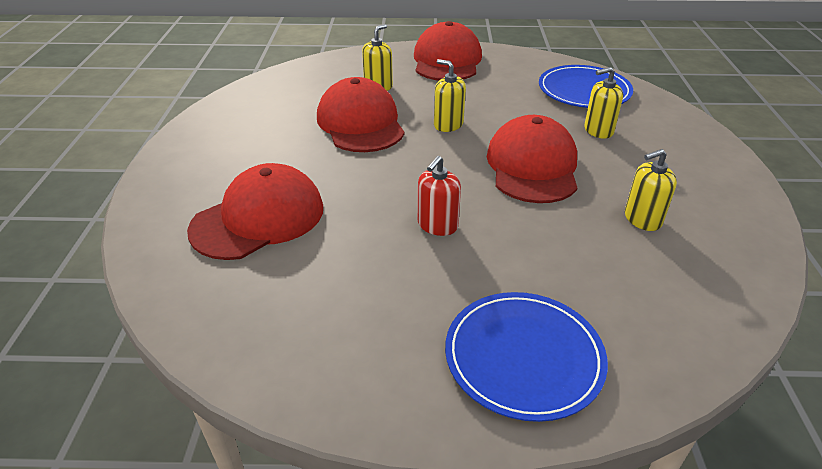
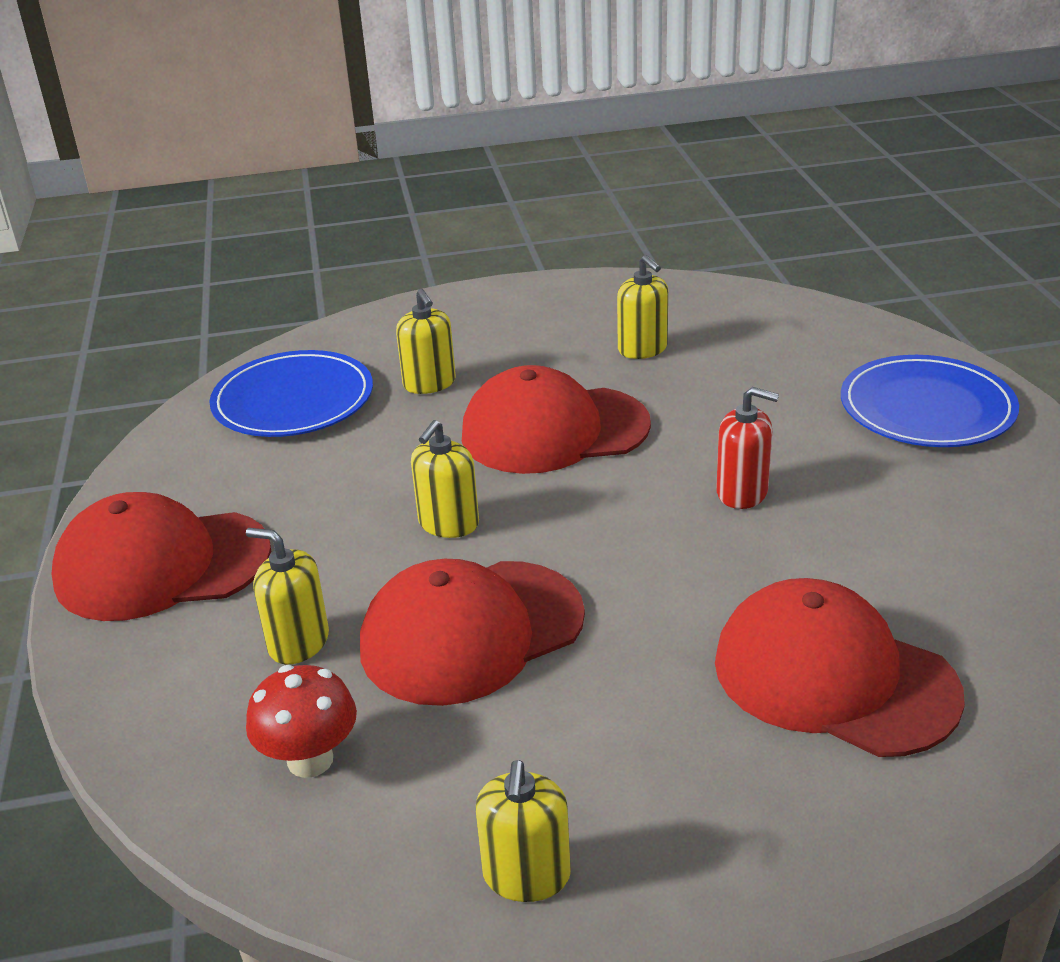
camera: 100 degrees left, 5 degrees down
none -> red mushroom [246,665,357,778]
none -> yellow soap dispenser [476,760,571,902]

